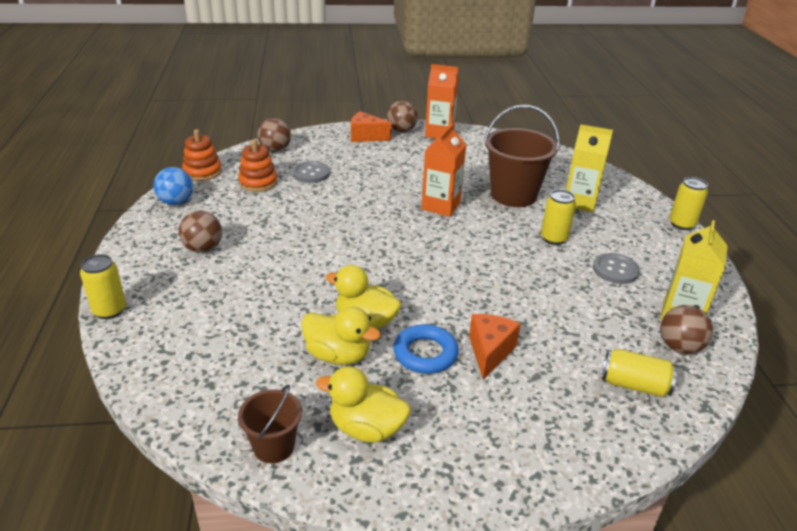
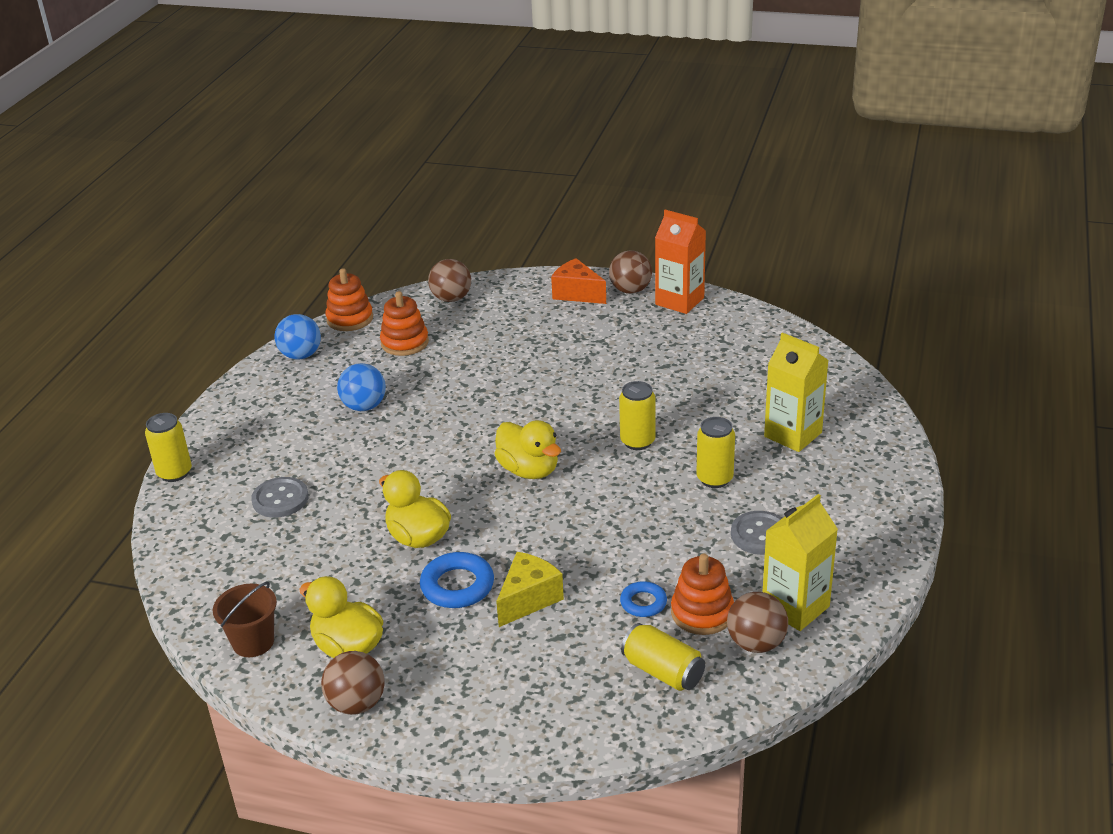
camera: 25 degrees right, 0 degrees up
brown ball [179,211,222,253] -> brown ball moved to [321,651,385,715]
grey button [292,161,330,183] -> grey button moved to [251,477,309,518]
yellow duck [301,307,381,365] -> yellow duck moved to [494,420,561,479]
orange carton [421,123,466,217] -> none
orange cheese [469,314,521,380] -> yellow cheese [496,552,564,627]
brown bucket [484,105,560,207] -> none
yellow can [670,177,708,230] -> yellow can moved to [619,381,656,450]
none -> blue ball [337,363,386,411]
none -> blue ring [620,581,667,617]
none -> orange stacking toy [671,554,734,635]

